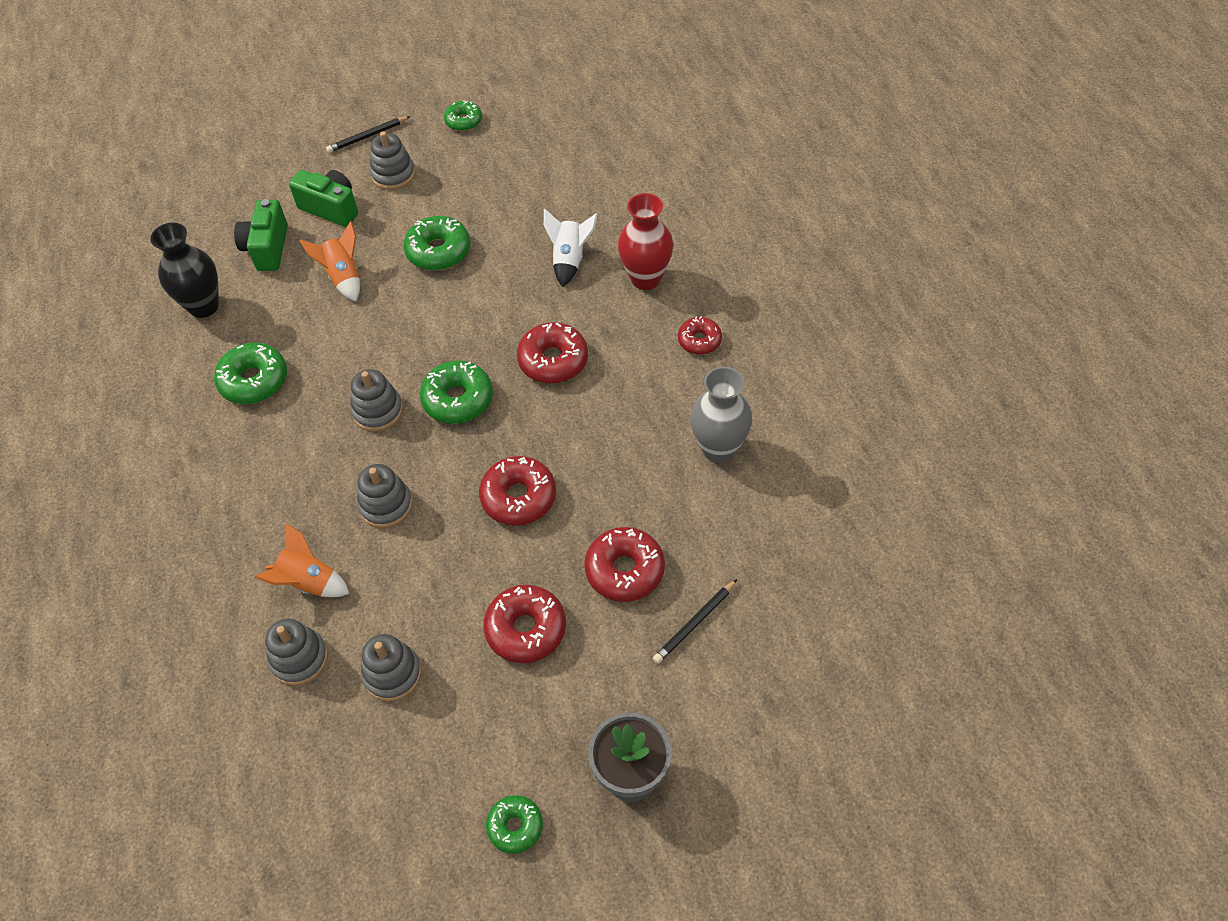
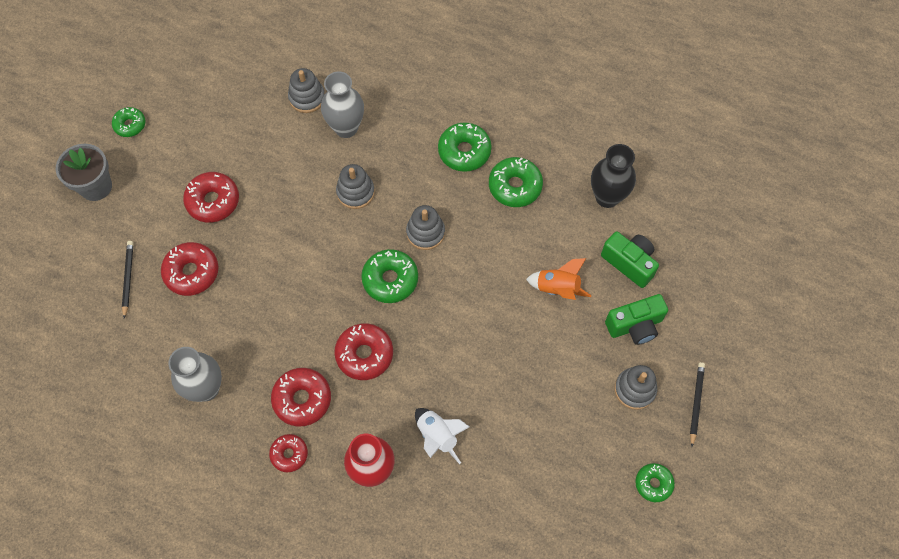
camera: 130 degrees right, 10 degrees up
orange rocket [254,522,350,597] -> grey vase [321,71,364,138]
grey stacking toy [361,634,422,702] -> none
green donut [403,216,470,271] -> green donut moved to [438,122,492,172]
red donut [479,456,556,526] -> red donut moved to [271,368,331,427]

